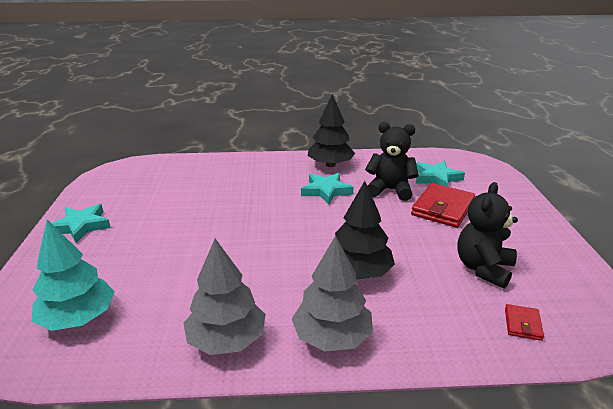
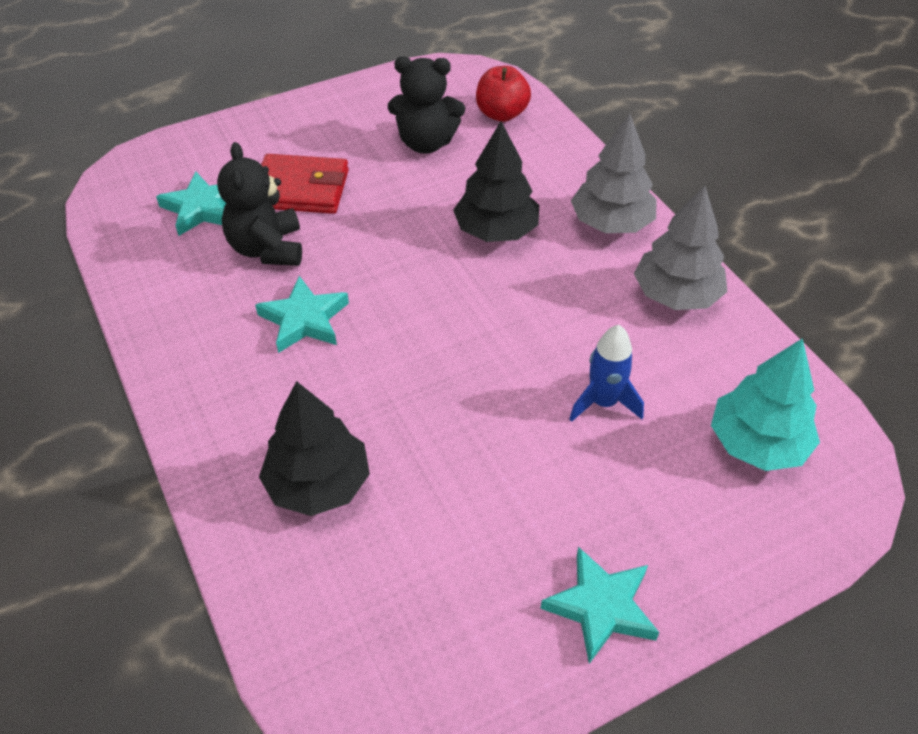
camera: 115 degrees left, 20 degrees up
black tree [308,94,355,167] -> black tree moved to [259,381,370,516]
red wallet [505,304,544,341] -> red apple [476,66,531,122]
none -> blue rocket [569,325,644,422]

